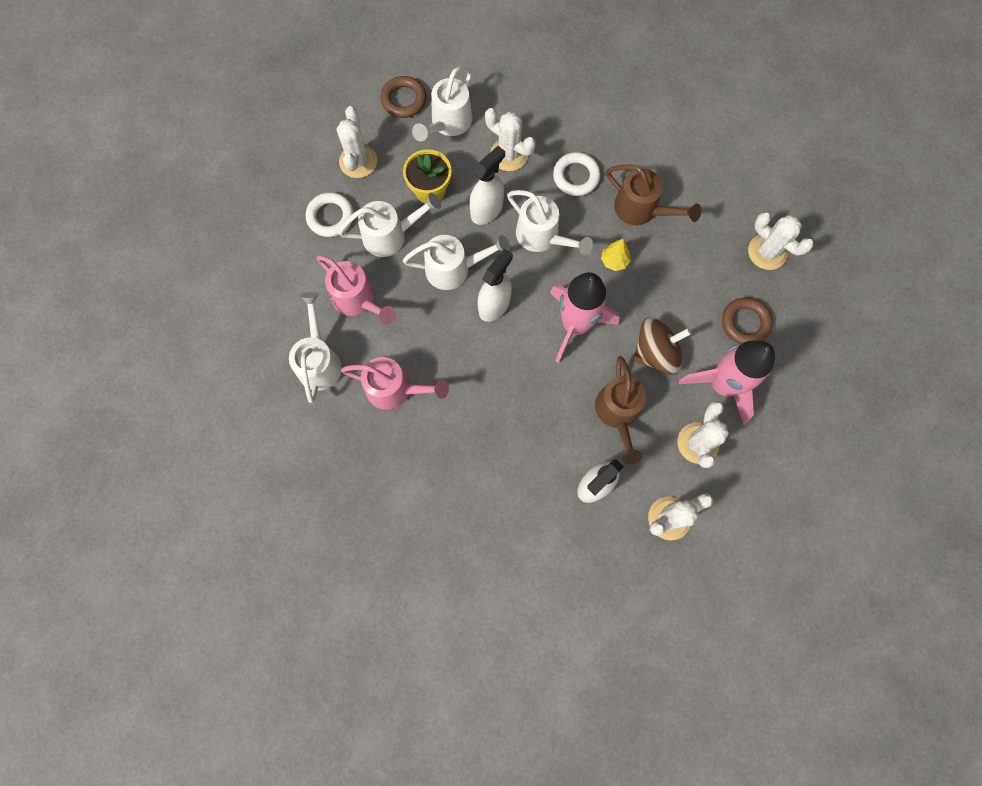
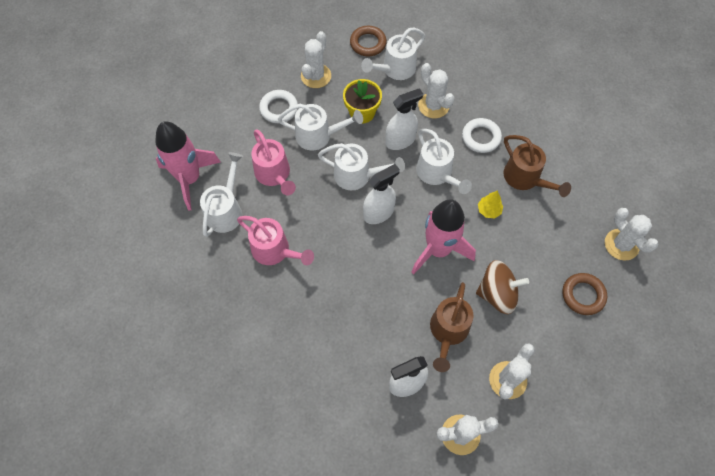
camera: 20 degrees right, 10 degrees down
pink rocket [679,340,775,425] -> pink rocket moved to [155,121,221,211]

